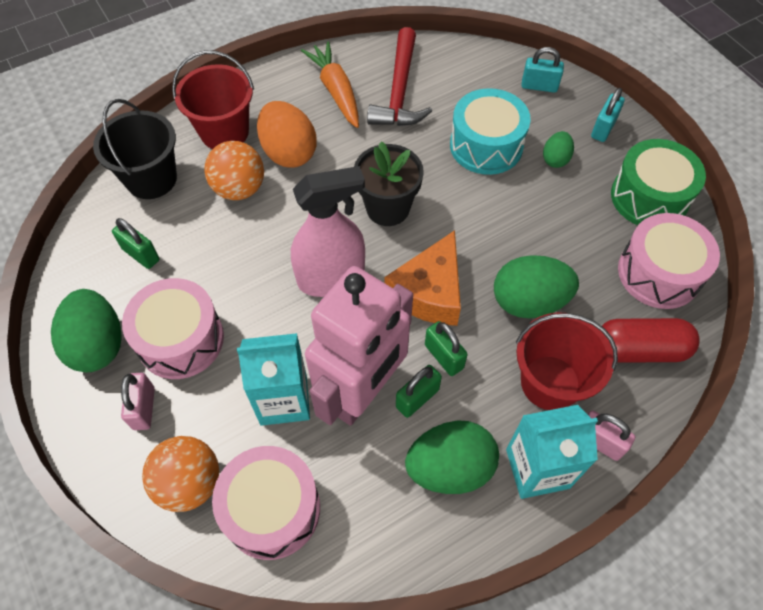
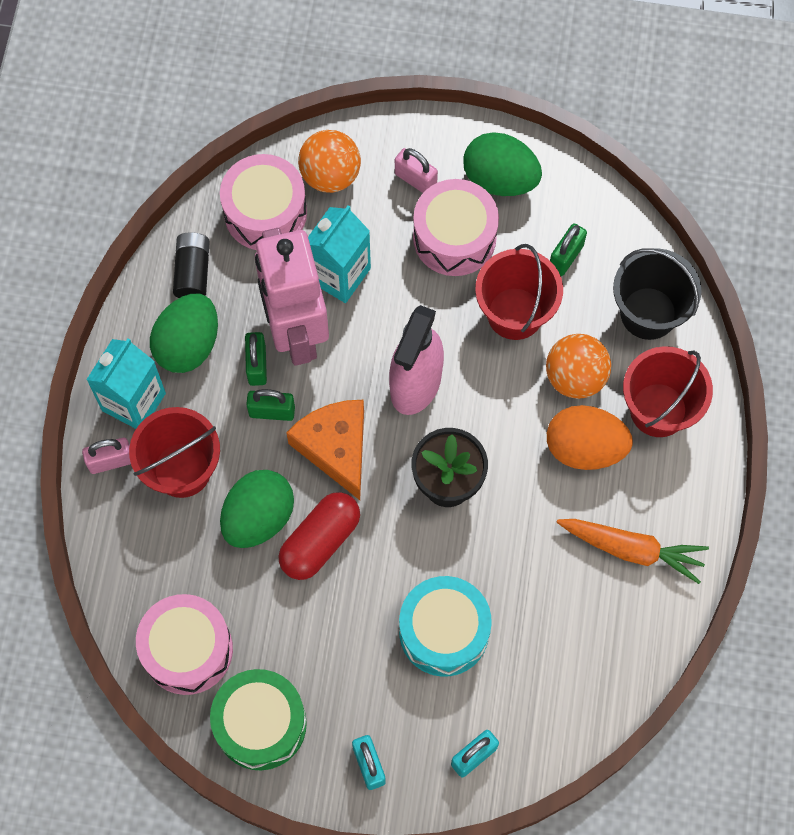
camera: 130 degrees right, 10 degrees up
green padlock [112,218,160,269] -> green padlock turned 45 degrees counterclockwise [550,223,587,276]
red hammer [367,27,432,126] -> none
green egg [543,131,574,168] -> none
red capsule [602,318,700,363] -> red capsule moved to [278,492,360,580]
none -> black battery [173,232,210,298]
none -> red bucket [475,244,563,340]

